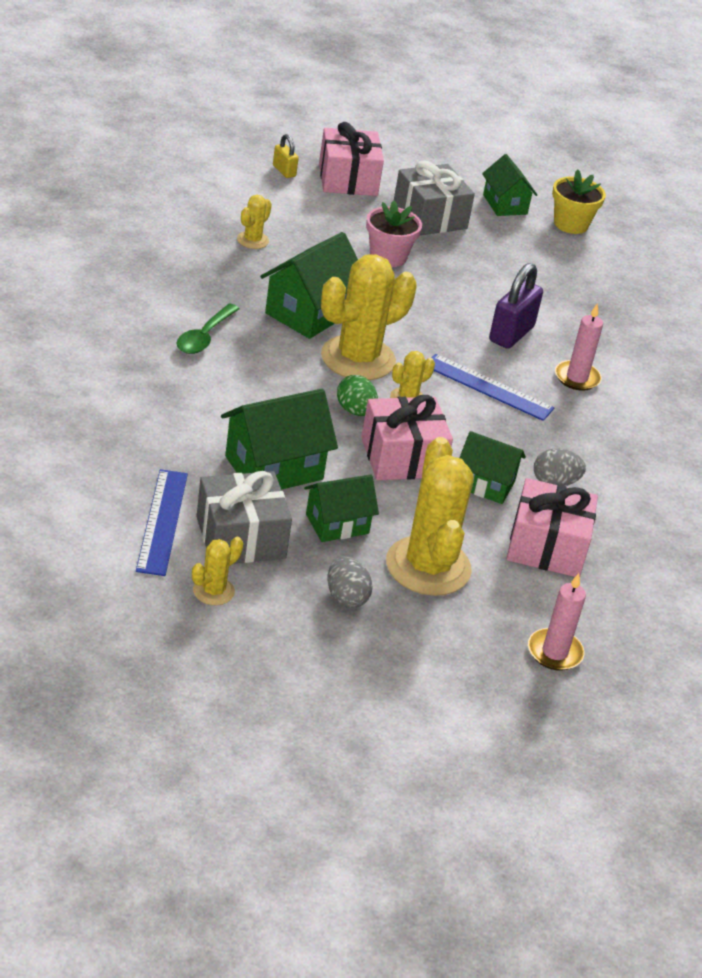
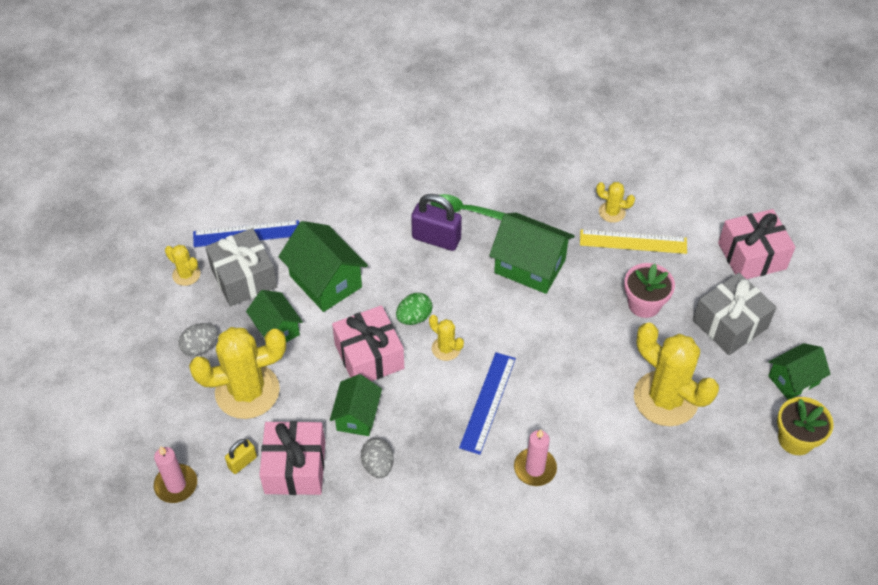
camera: 85 degrees right, 15 degrees up
yellow padlock [273,134,299,178] -> yellow padlock moved to [225,439,257,474]
yellow cactus [321,254,417,380] -> yellow cactus moved to [634,322,719,426]
purple padlock [489,263,543,349] -> purple padlock moved to [411,194,462,251]
none -> yellow ruler [580,229,687,254]

